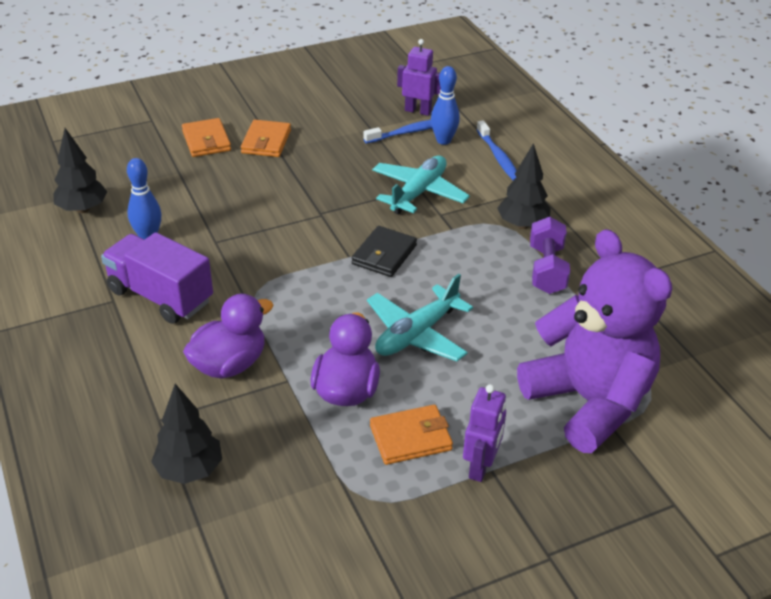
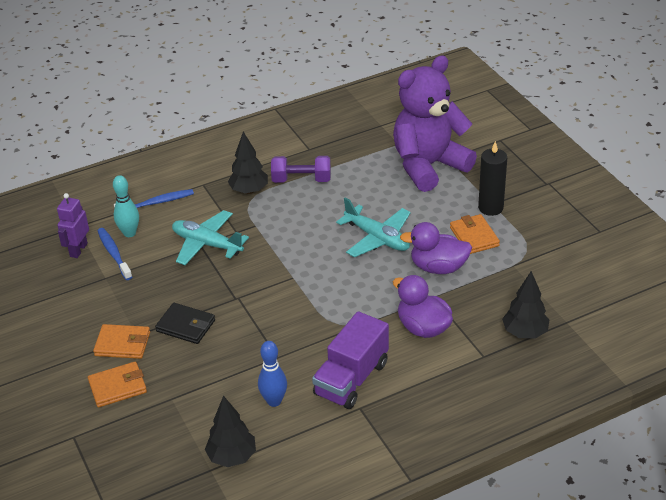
camera: 90 degrees left, 0 degrees up
black wallet [352,226,417,277] -> black wallet moved to [155,303,215,344]
blue bowling pin [431,66,460,145] -> turquoise bowling pin [113,175,139,237]
purple robot [463,384,506,482] -> black candle [478,141,507,216]

